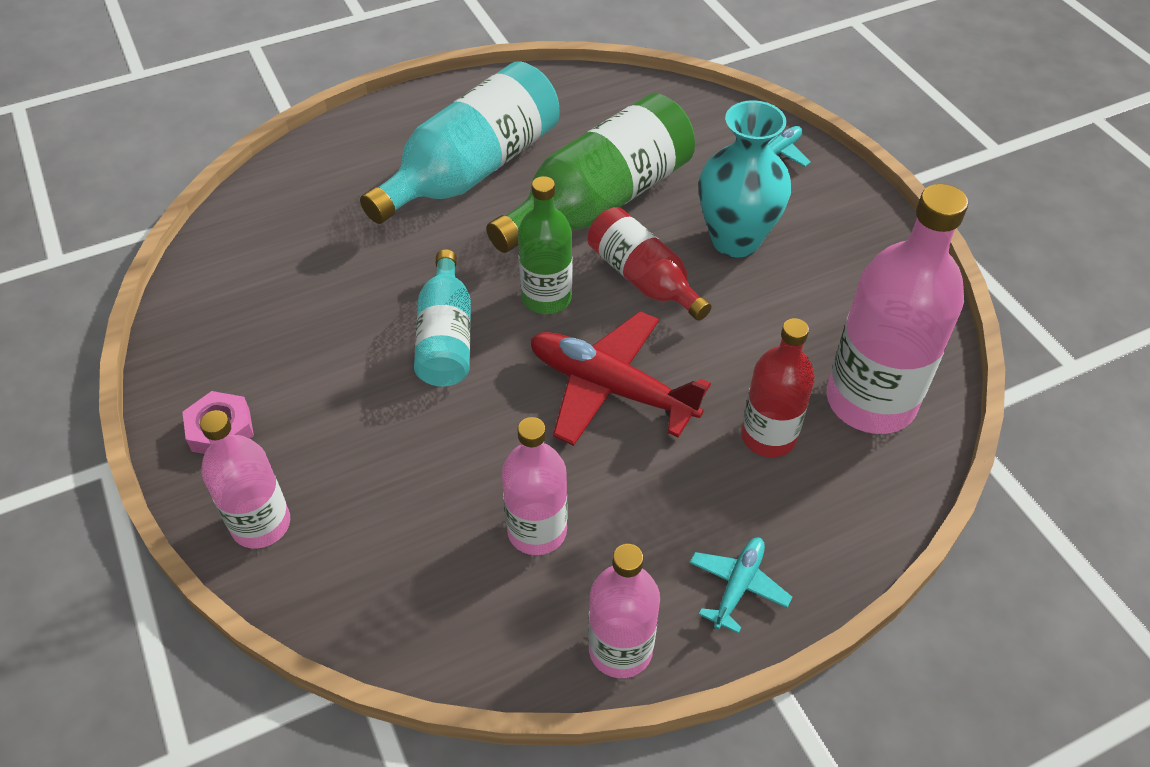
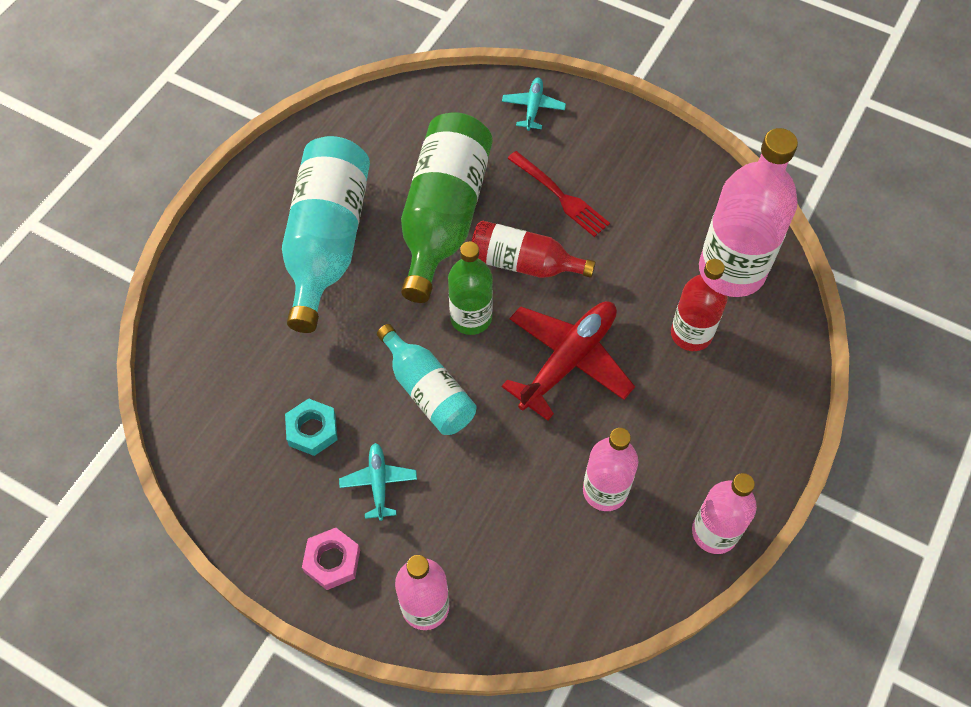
camera: 35 degrees left, 10 degrees up
red plane [530,311,711,446] -> red plane turned 135 degrees clockwise [502,301,635,421]
turquoise plane [689,538,792,634] -> turquoise plane moved to [339,443,417,521]
turquoise vase [699,100,791,257] -> red fork [507,151,610,237]
none -> turquoise nut [285,398,338,456]

